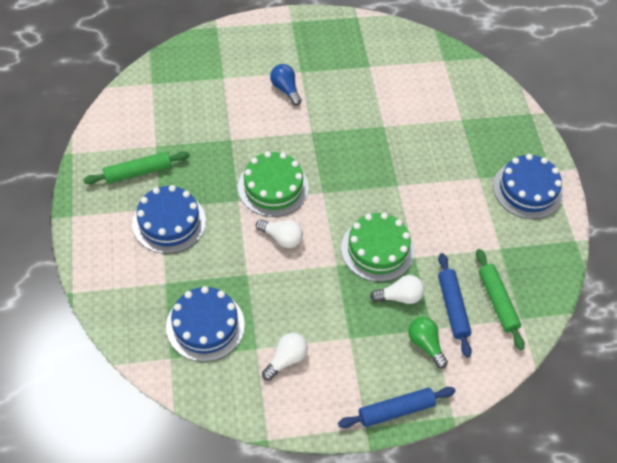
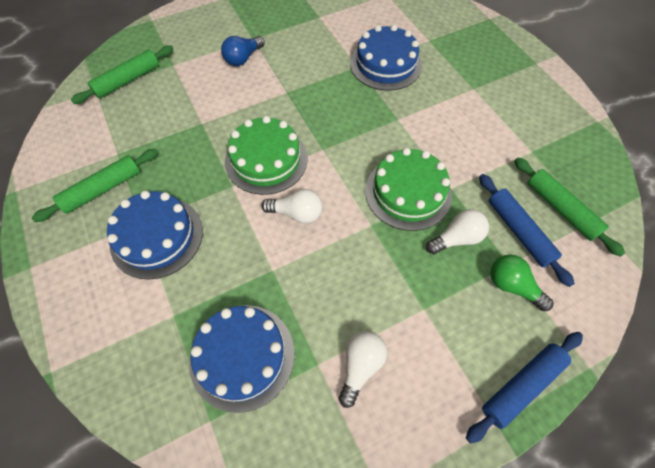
camera: 15 degrees left, 5 degrees up
blue light bulb [270,64,302,106] -> blue light bulb turned 90 degrees counterclockwise [221,36,265,66]
blue cake [493,154,563,219] -> blue cake moved to [350,25,422,91]
none -> green rolling pin [71,45,174,104]

